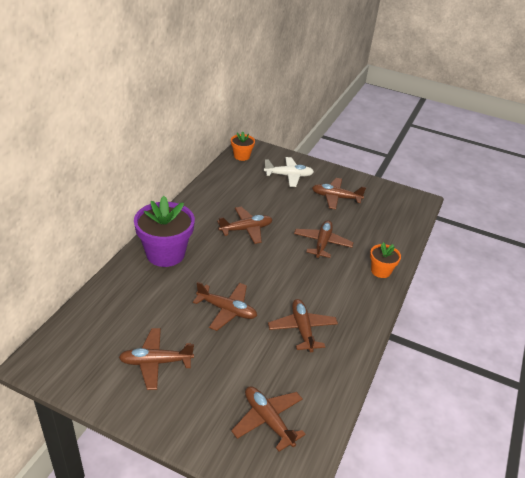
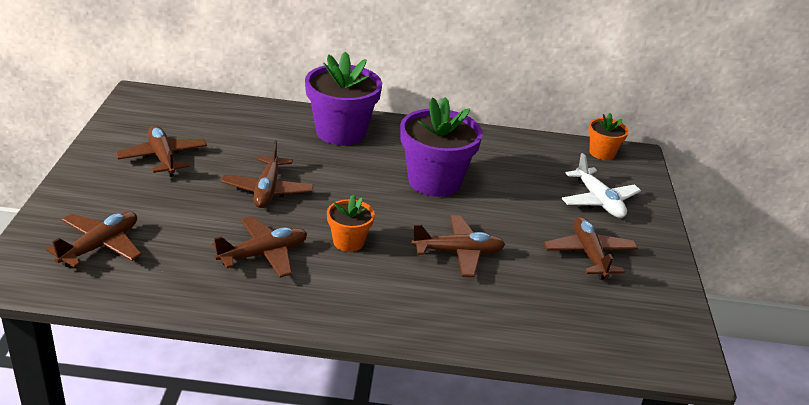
camera: 70 degrees right, 5 degrees down
brown plane [217,207,273,244] -> purple flower pot [400,97,483,197]
orange flower pot [370,242,401,278] -> orange flower pot moved to [327,195,375,252]

